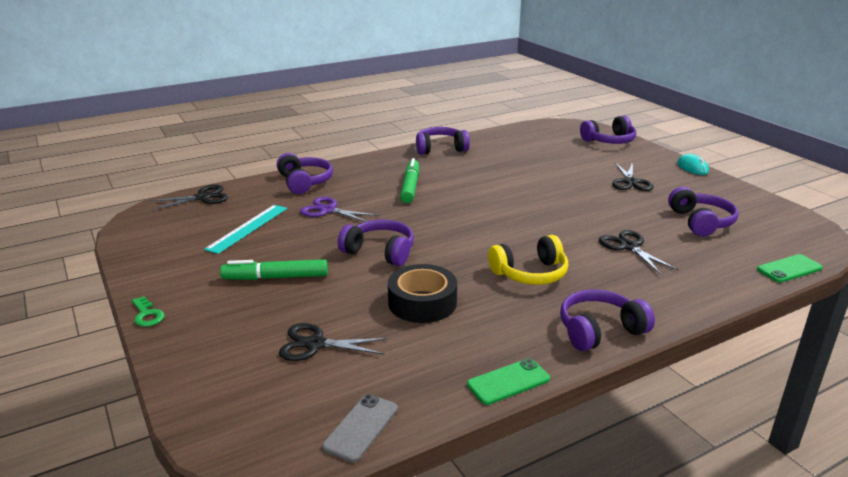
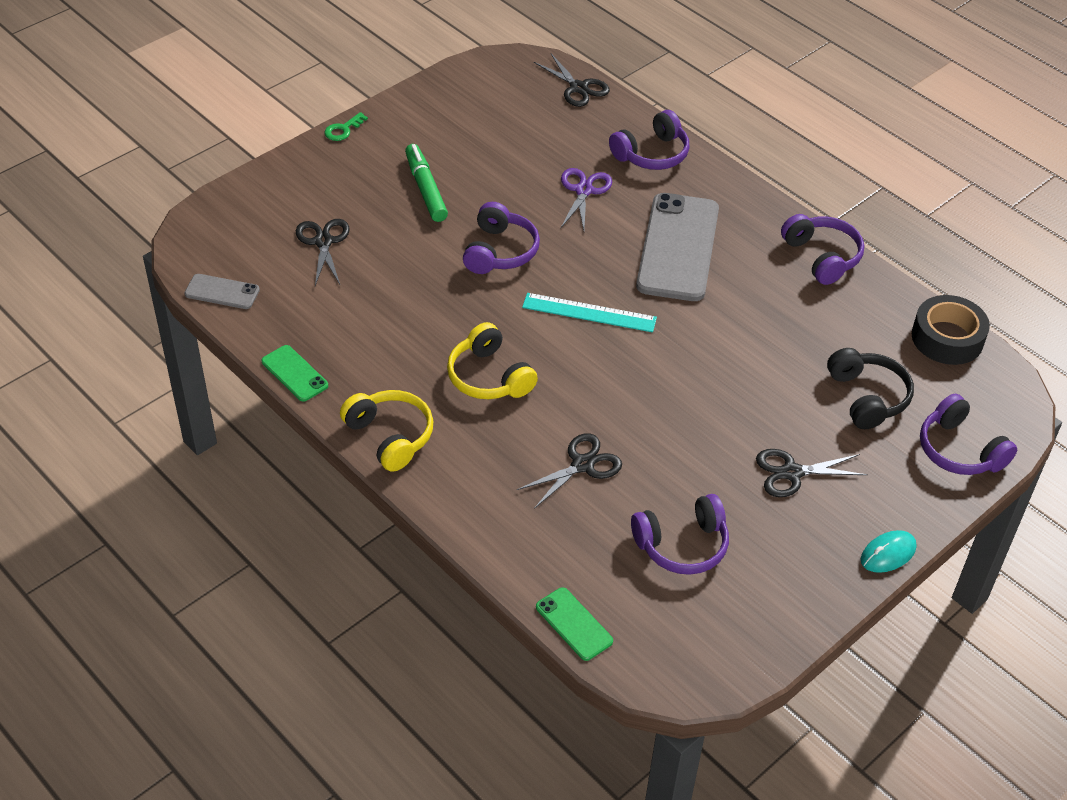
camera: 75 degrees right, 20 degrees up
turquoise ruler [204,205,287,254] -> turquoise ruler moved to [522,293,657,332]
black tape [388,264,457,323] -> black tape moved to [912,295,990,365]
green marker [400,158,419,203] -> grey phone [636,193,719,301]
purple headphones [560,289,655,351] -> yellow headphones [340,390,433,472]
none -> black headphones [827,348,914,429]

